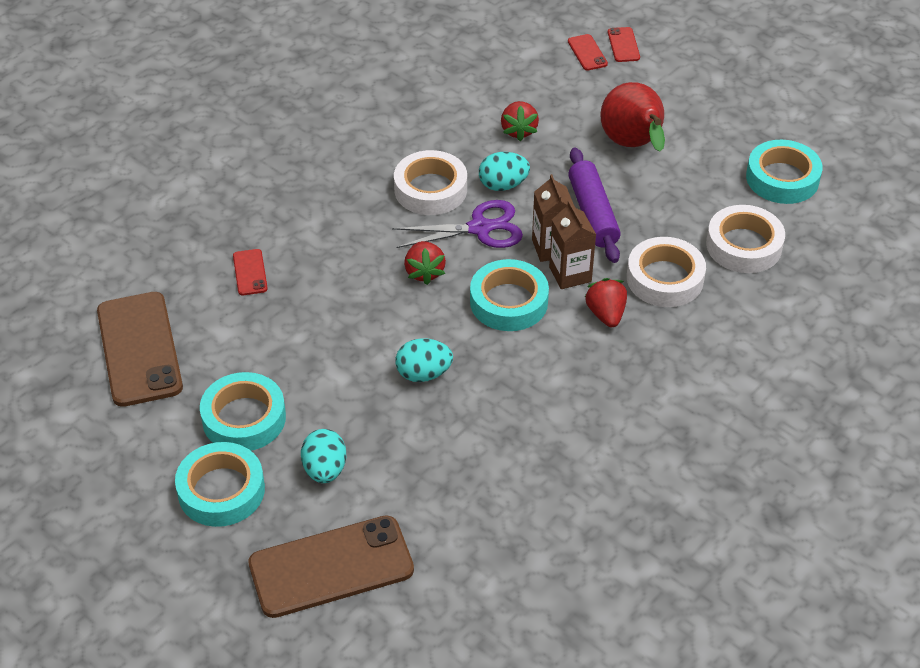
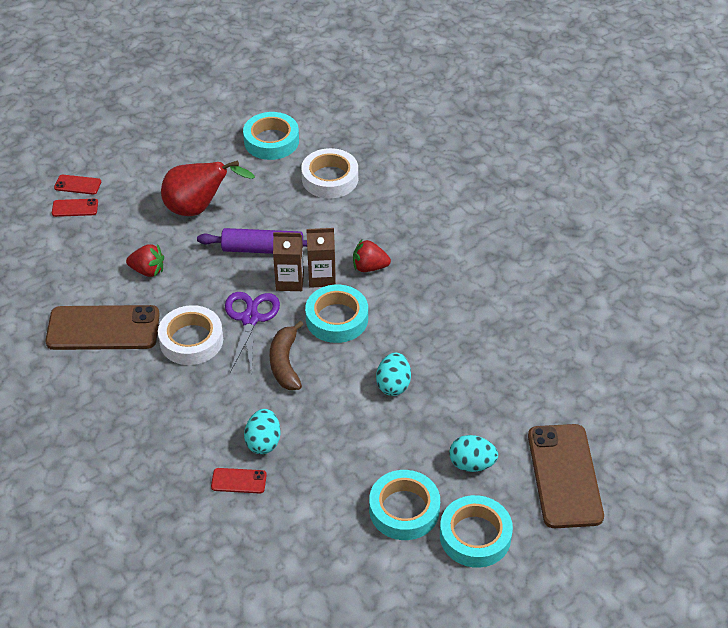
camera: 75 degrees left, 0 degrees up
brown phone [97,292,183,407] -> brown phone moved to [45,305,160,350]
red strawberry [404,241,446,285] -> brown banana [270,321,304,390]
turquoise egg [479,152,530,191] -> turquoise egg moved to [244,409,281,454]
white tape [627,237,706,307] -> none

